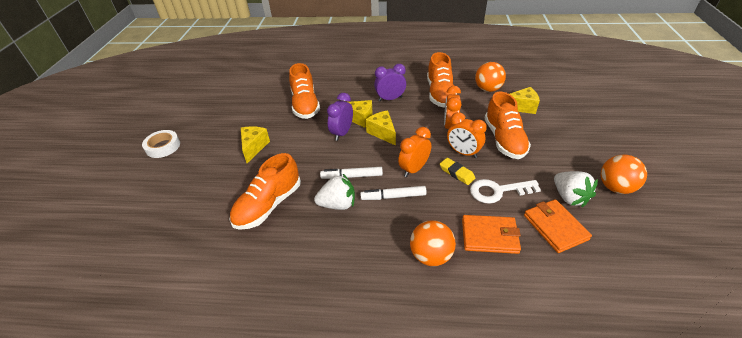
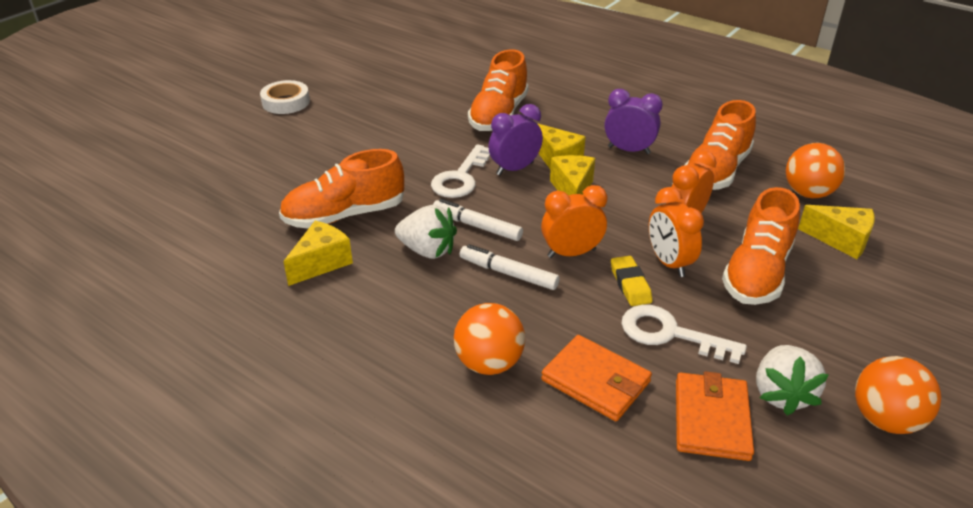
camera: 30 degrees right, 5 degrees down
yellow cheese [241,126,270,163] -> yellow cheese moved to [283,221,353,286]
none -> white key [431,144,490,198]

